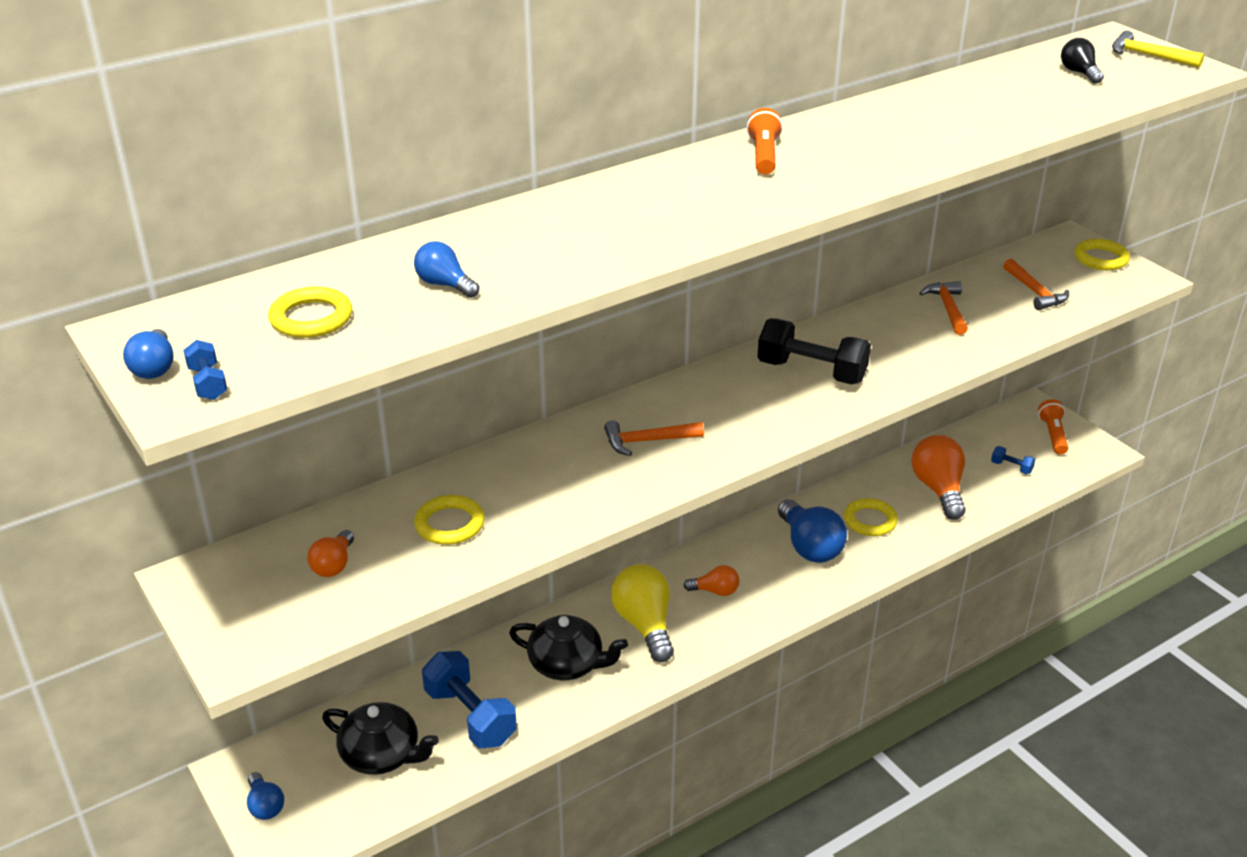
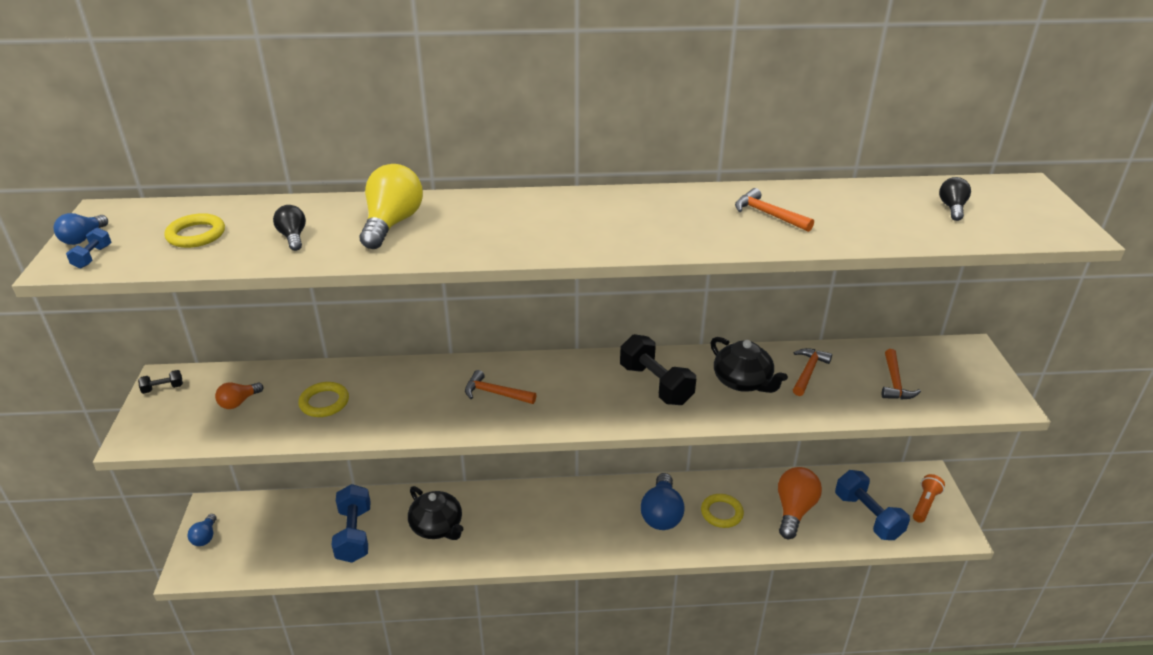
camera: 30 degrees right, 0 degrees up
black teapot [322,702,439,775] -> black teapot moved to [710,337,788,393]
blue light bulb [414,241,479,298] -> black light bulb [273,205,306,251]
yellow light bulb [611,564,674,662] -> yellow light bulb moved to [360,164,423,249]
orange light bulb [684,565,739,596] -> none
orange flashlight [747,108,783,175] -> none
blue dumbbell [991,446,1035,474] -> blue dumbbell [835,470,910,540], size x2.20
yellow ring [1075,239,1130,270] -> none
yellow hammer [1112,31,1204,68] -> none
none -> black dumbbell [138,370,183,394]
none -> orange hammer [735,188,814,232]

